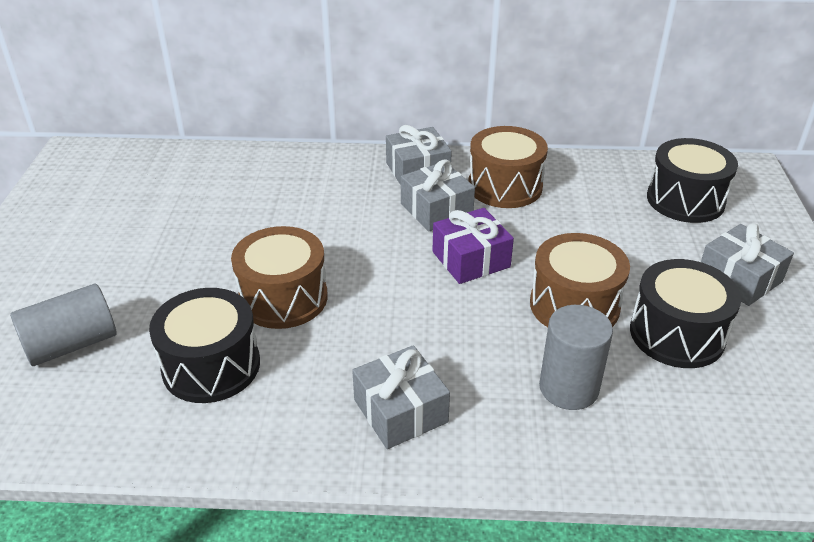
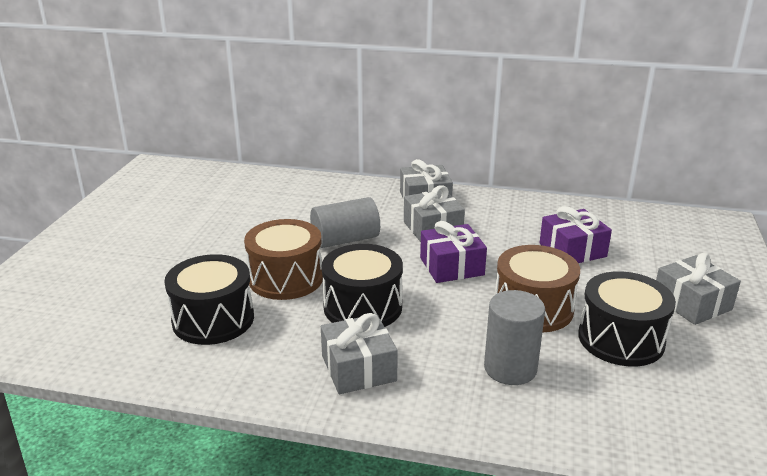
camera: 10 degrees right, 10 degrees down
grey cylinder [10,284,117,366] -> grey cylinder moved to [310,197,380,248]
brown drum [468,126,548,208] -> none
black drum [647,138,738,223] -> black drum moved to [322,244,403,327]
none -> purple gift [540,206,612,263]

